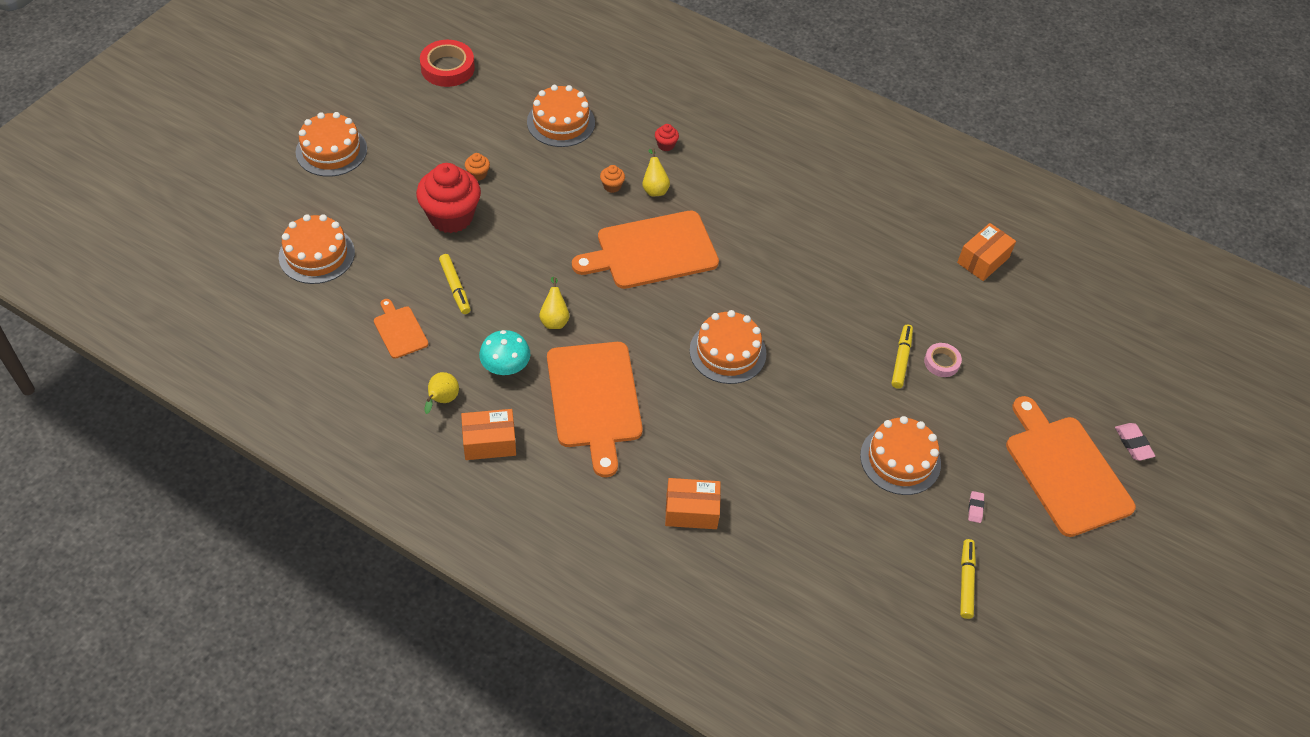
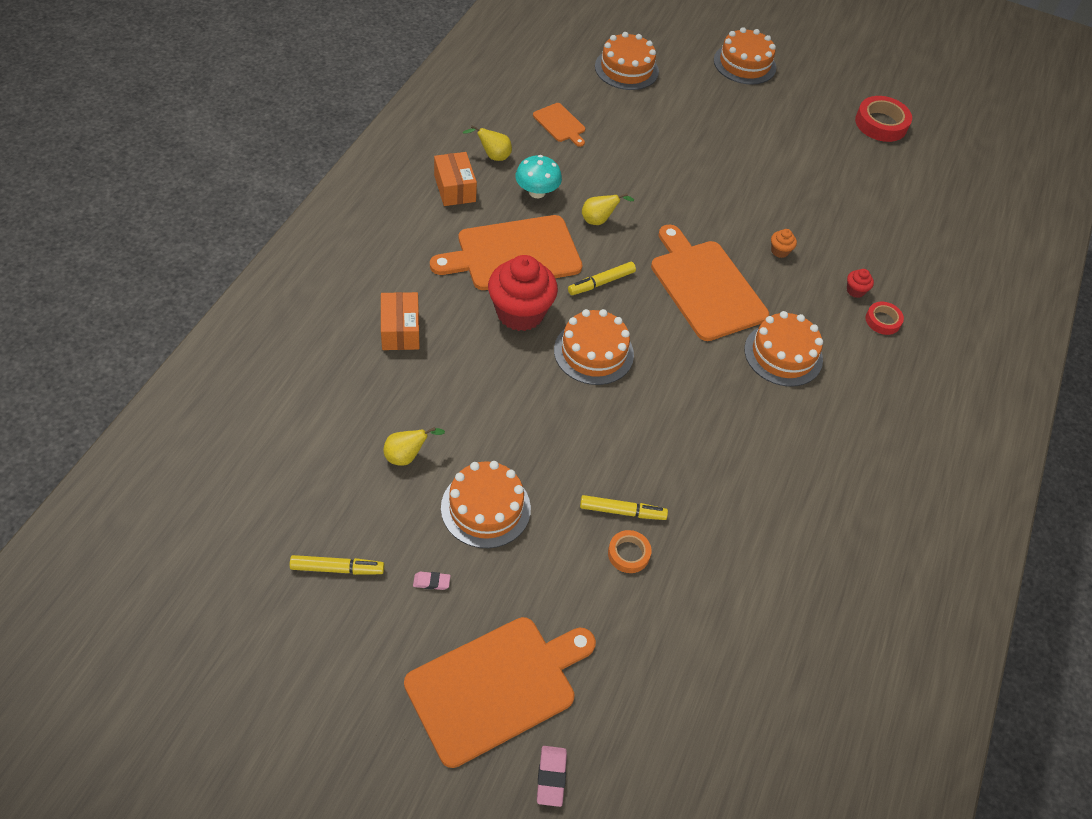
camera: 80 degrees right, 0 degrees up
orange cutting board [374,299,428,359] -> orange cutting board turned 90 degrees clockwise [533,103,585,147]
red cupcake [416,163,481,233] -> red cupcake moved to [488,255,558,331]
yellow marker [439,254,471,314] -> yellow marker moved to [568,262,636,295]
orange cupcake [465,153,490,181] -> none
orange cake [527,85,595,147] -> orange cake moved to [744,311,823,387]
yellow pear [642,148,670,196] -> yellow pear moved to [383,427,445,466]
pink tape [924,343,962,377] -> orange tape [608,530,651,573]
orange box [957,223,1016,281] -> none
pink eraser [1115,423,1155,461] -> pink eraser turned 60 degrees counterclockwise [537,746,567,807]
none -> red tape [866,302,904,335]

